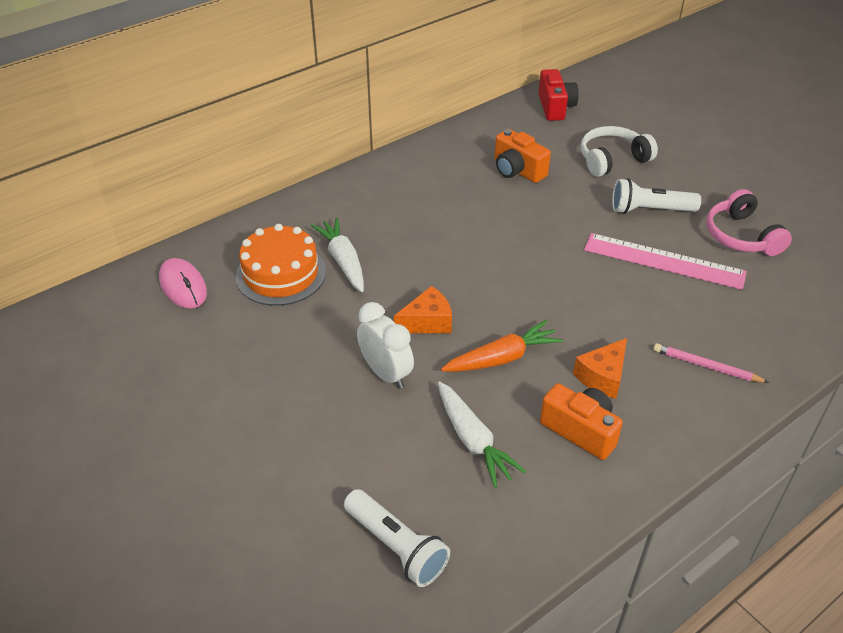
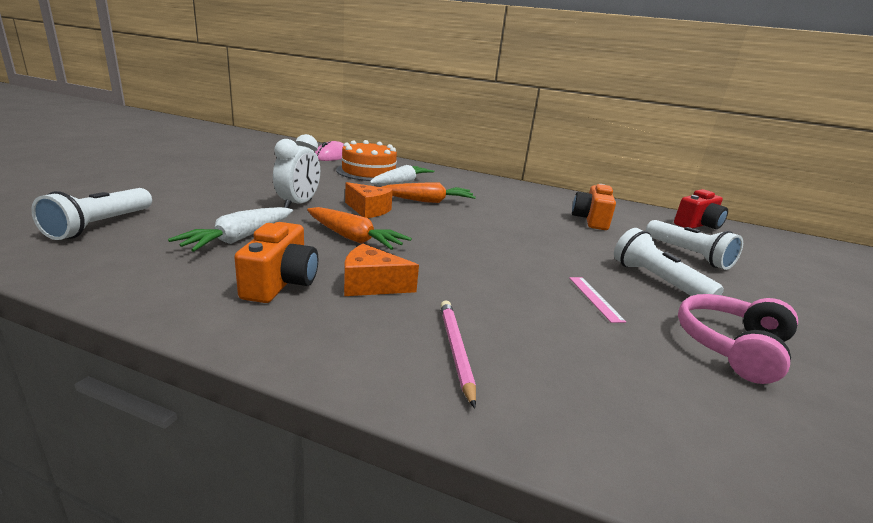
camera: 55 degrees right, 20 degrees down
white headphones [581,126,658,177] -> white flashlight [646,220,743,270]
pink ruler [584,233,747,290] -> pink ruler [569,277,626,323], size x0.44
none -> orange carrot [382,183,476,203]

